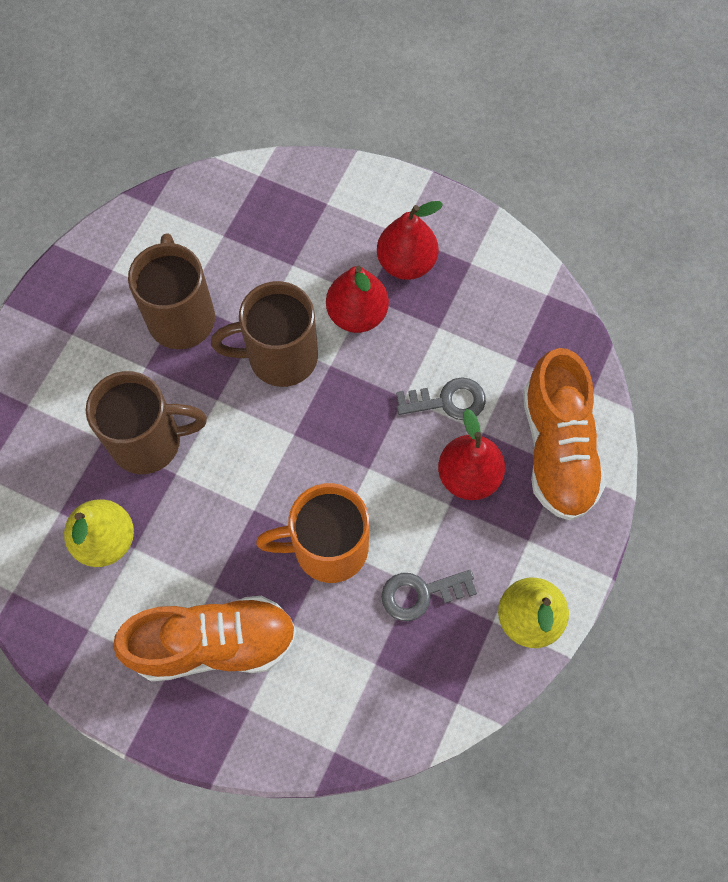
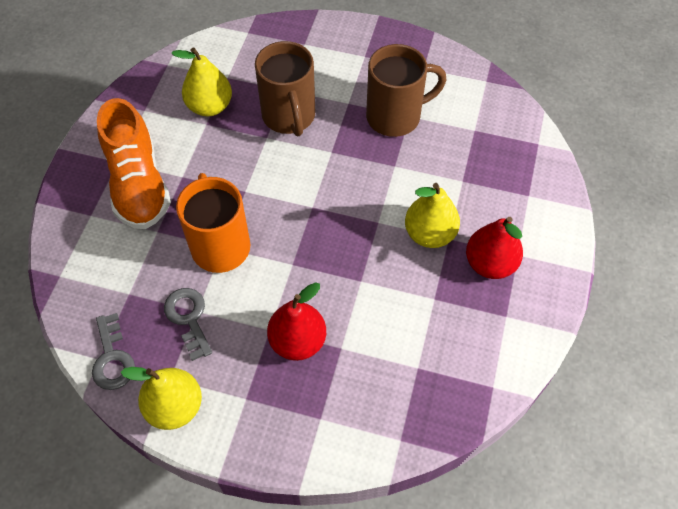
camera: 80 degrees right, 10 degrees down
brown mug [211,281,318,387] -> none
red pear [326,266,389,333] -> yellow pear [405,183,460,248]
grey key [396,377,486,420] -> grey key moved to [92,313,135,390]
orange shoe [523,348,606,521] -> none

